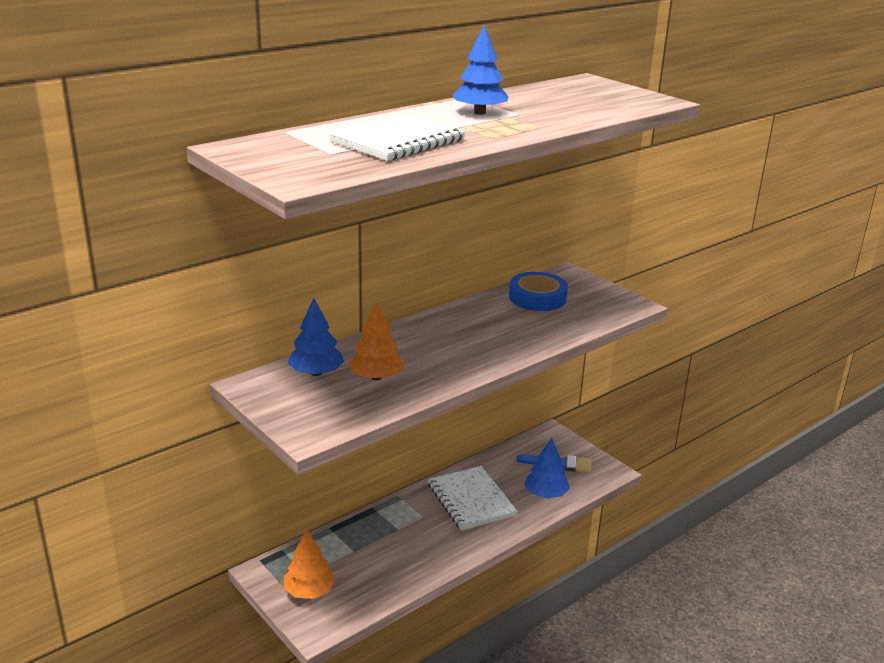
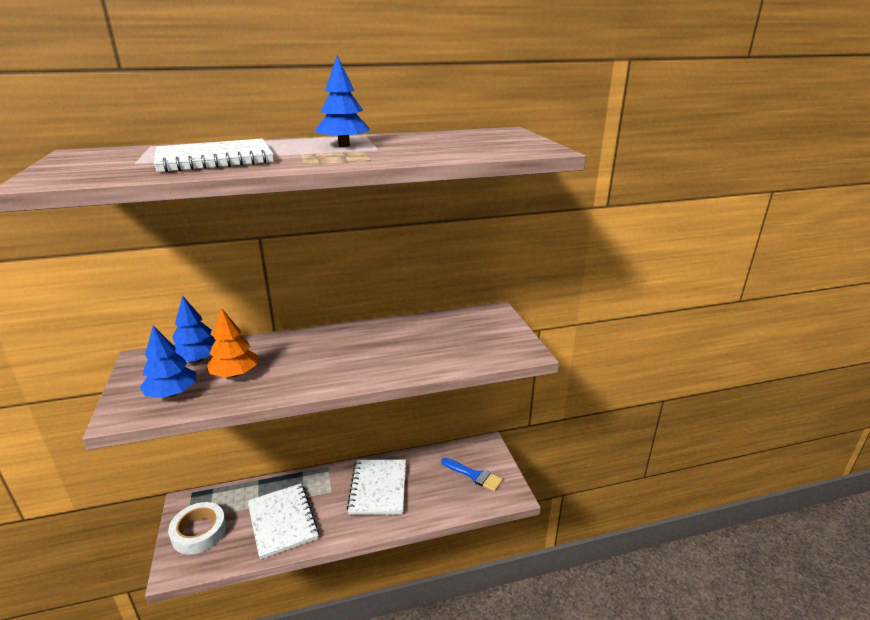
camera: 25 degrees right, 0 degrees up
orange tree [283,530,336,599] -> white tape [168,502,227,555]
blue tape [509,272,568,311] -> none
blue tree [524,438,570,498] -> blue tree moved to [140,326,196,398]
none -> white notebook [247,483,319,559]

